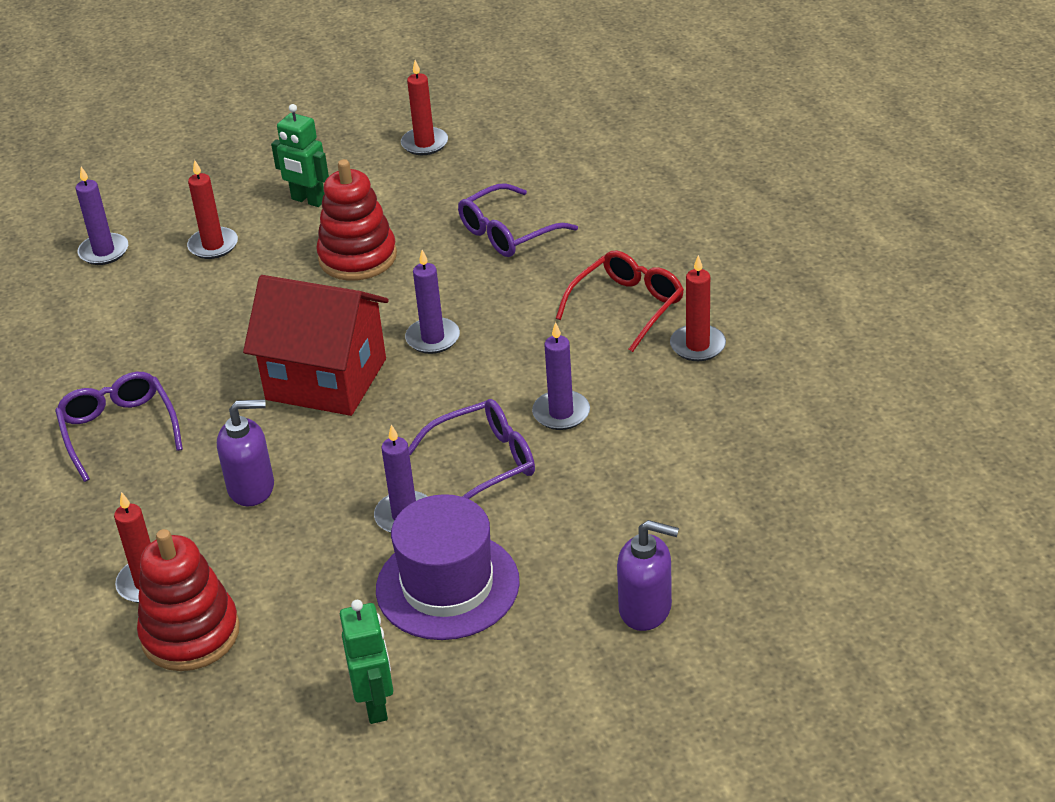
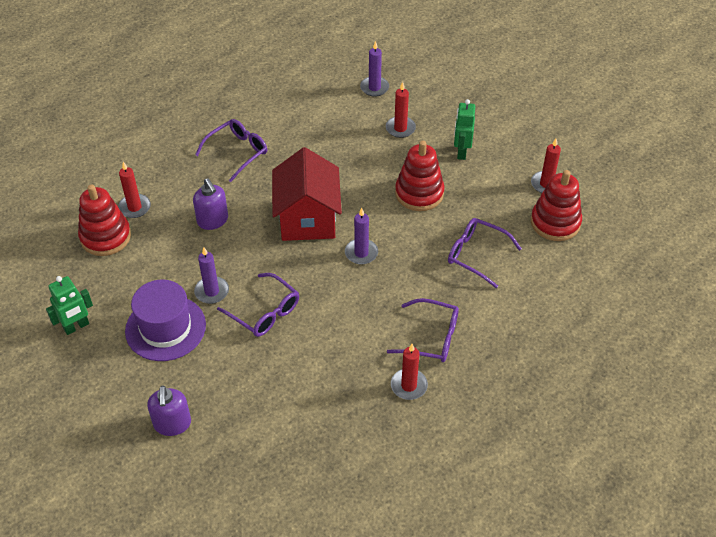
camera: 65 degrees right, 10 degrees up
purple candle [532,322,590,430] -> none
red glasses [556,251,684,352] -> purple glasses [387,298,459,362]
none -> red stacking toy [531,170,582,241]

